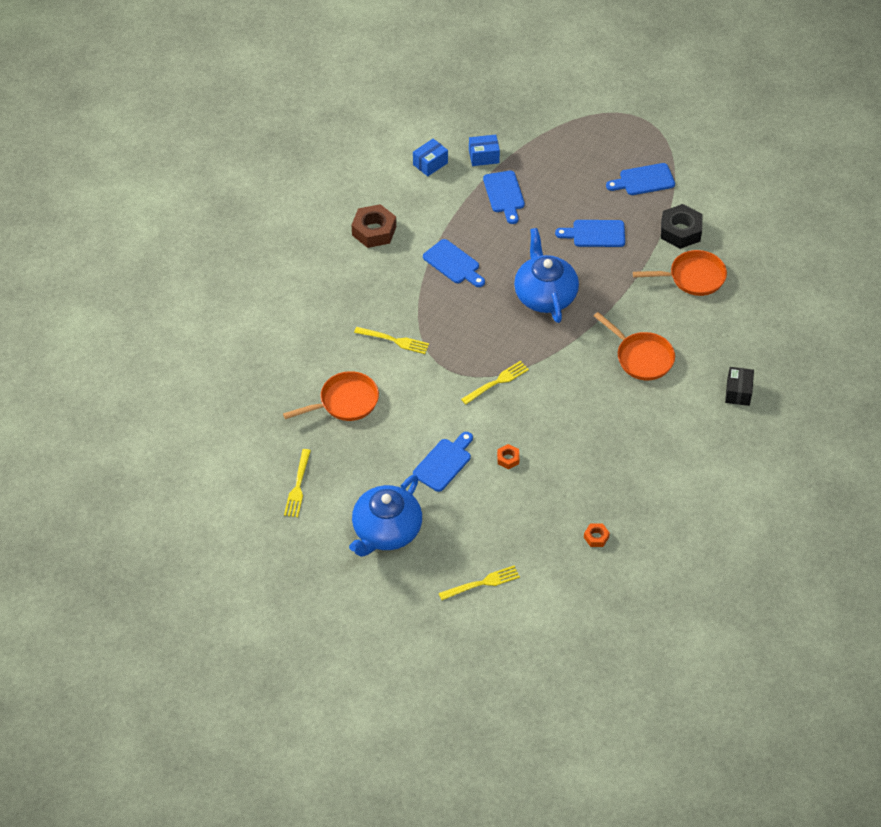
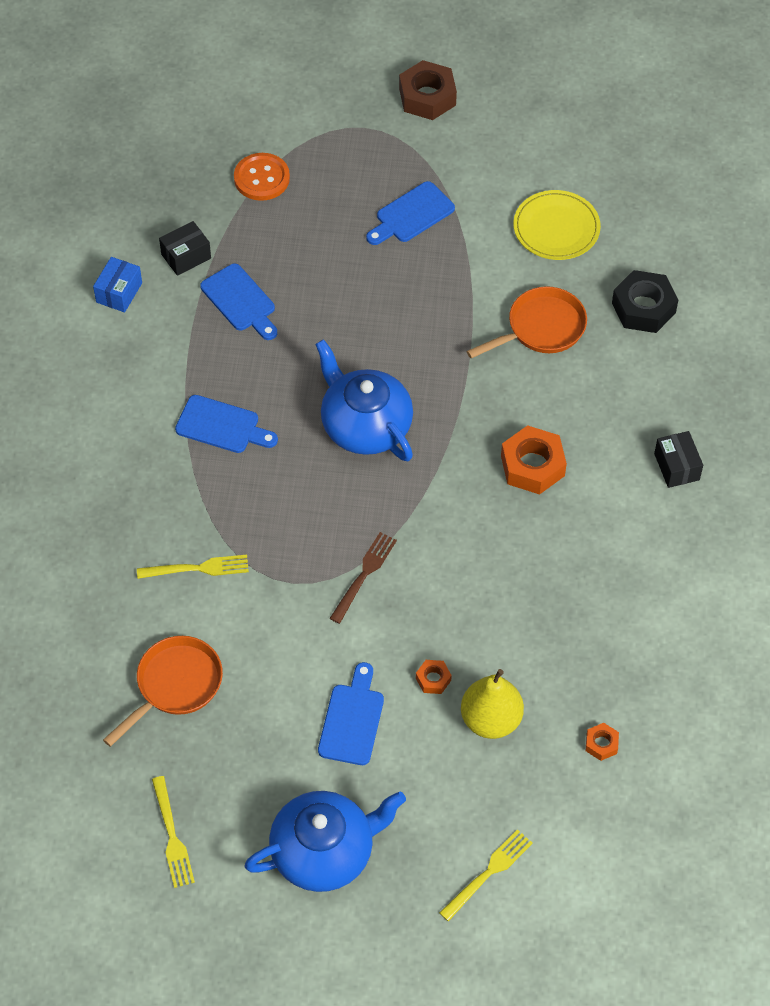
camera: 25 degrees left, 5 degrees up
blue teapot [349,475,422,557] -> blue teapot turned 120 degrees counterclockwise [245,791,406,892]
brown nut [352,204,396,248] -> brown nut moved to [399,60,457,120]
yellow fork [461,361,529,404] -> brown fork [329,532,397,624]
blue box [469,134,500,166] -> black box [159,221,211,276]
blue cutting board [555,220,625,247] -> none
orange pan [594,312,675,380] -> orange nut [501,425,567,495]
black nut [661,204,702,249] -> black nut moved to [612,270,678,333]
none -> orange button [234,153,290,201]
none -> yellow pear [461,669,524,739]
none -> yellow plate [513,190,601,260]

